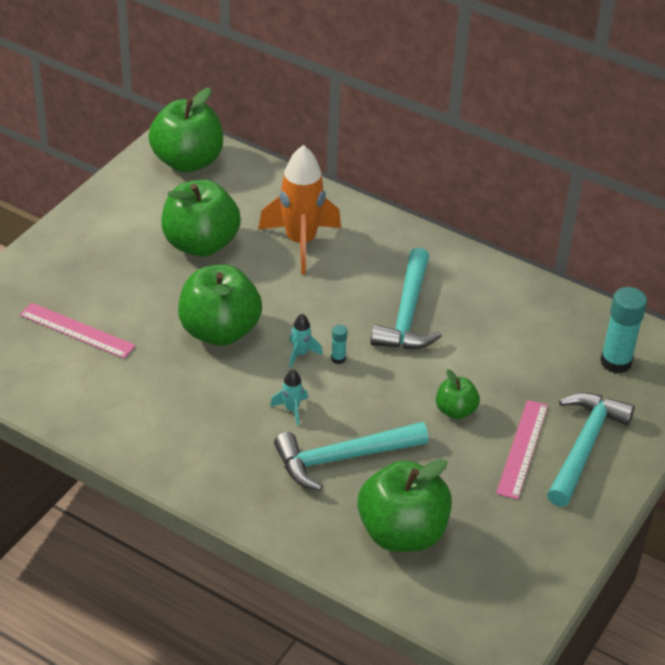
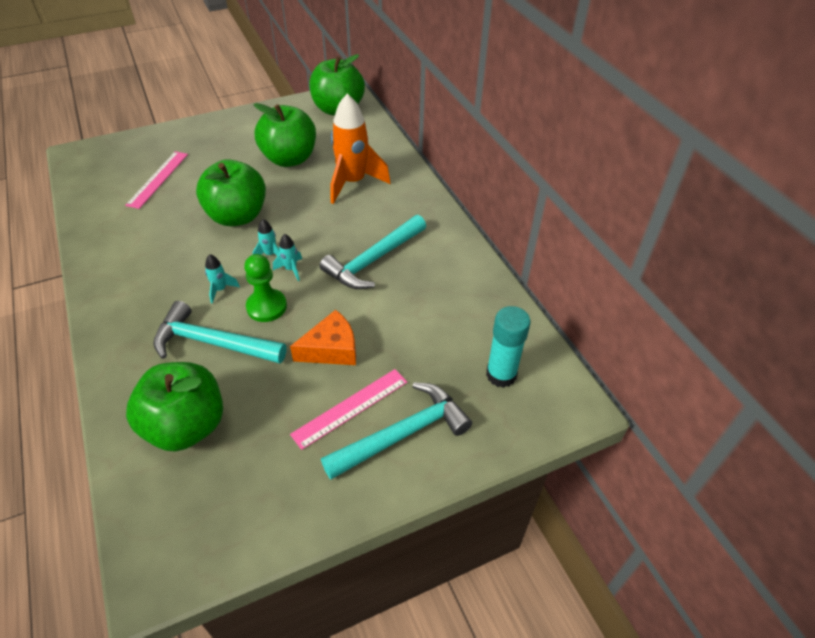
camera: 35 degrees right, 5 degrees up
pink ruler [20,303,136,359] -> pink ruler turned 45 degrees clockwise [125,151,188,209]
turquoise glue stick [331,325,348,364] -> turquoise rocket [273,234,302,281]
green apple [436,369,480,419] -> orange cheese [290,310,356,365]
none -> green pawn [244,254,287,322]

